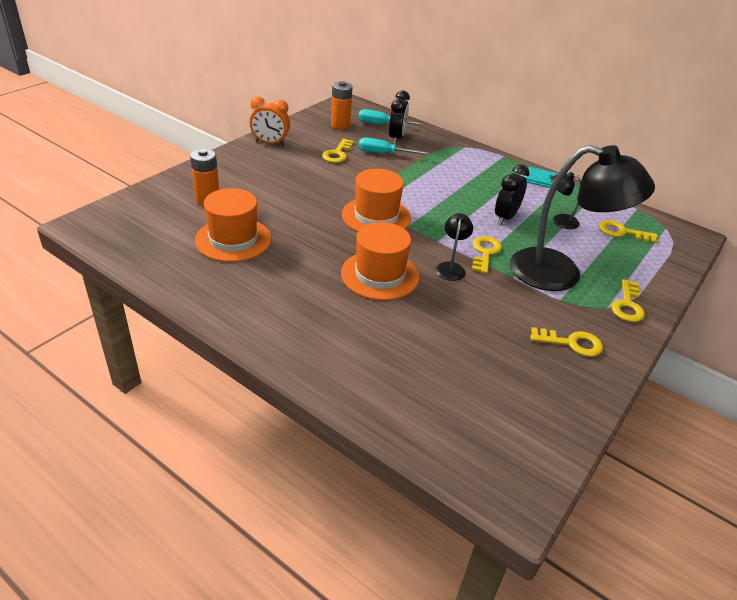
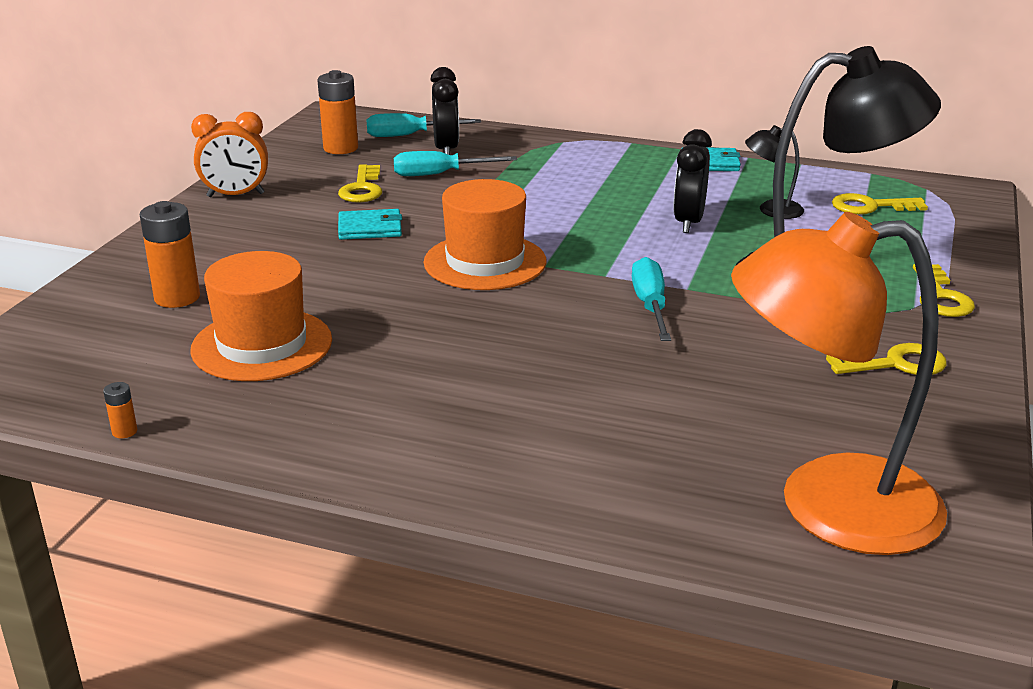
camera: 15 degrees left, 10 degrees down
orange hat [341,222,419,300] -> none
black lamp [436,213,473,281] -> turquoise screwdriver [632,257,671,341]
yellow key [472,236,502,274] -> none
none -> orange battery [103,382,137,438]
none -> turquoise wallet [338,209,402,240]
none -> orange lamp [731,212,947,555]

